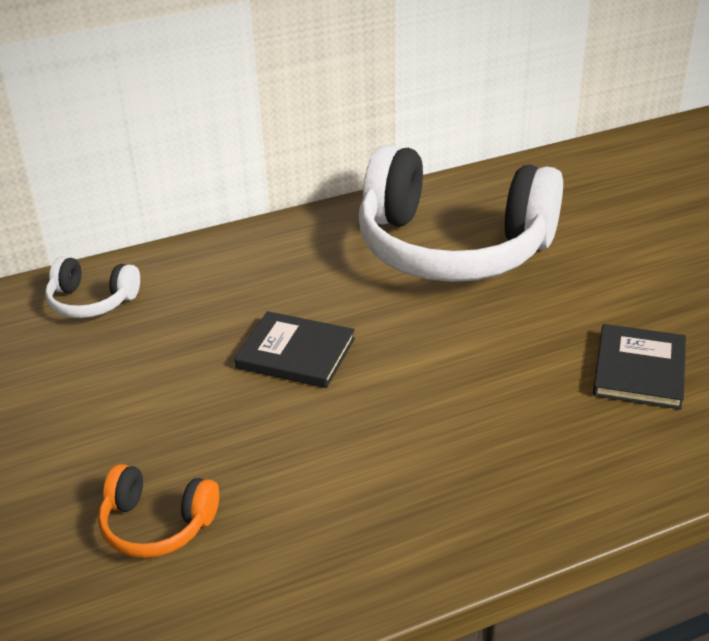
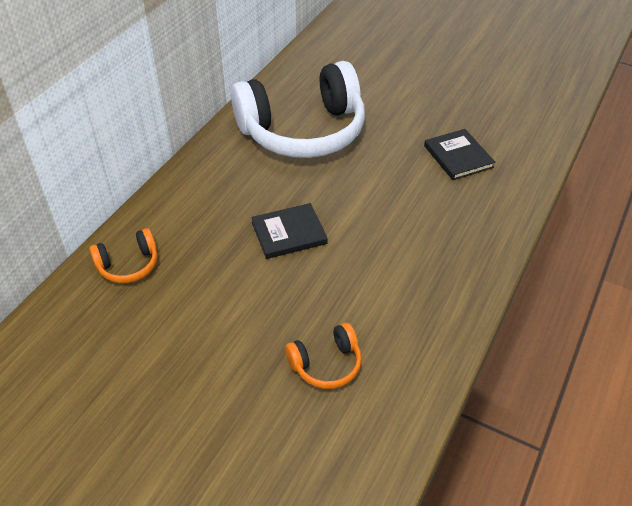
camera: 40 degrees left, 10 degrees up
white headphones [45,257,140,318] -> orange headphones [89,228,158,283]

